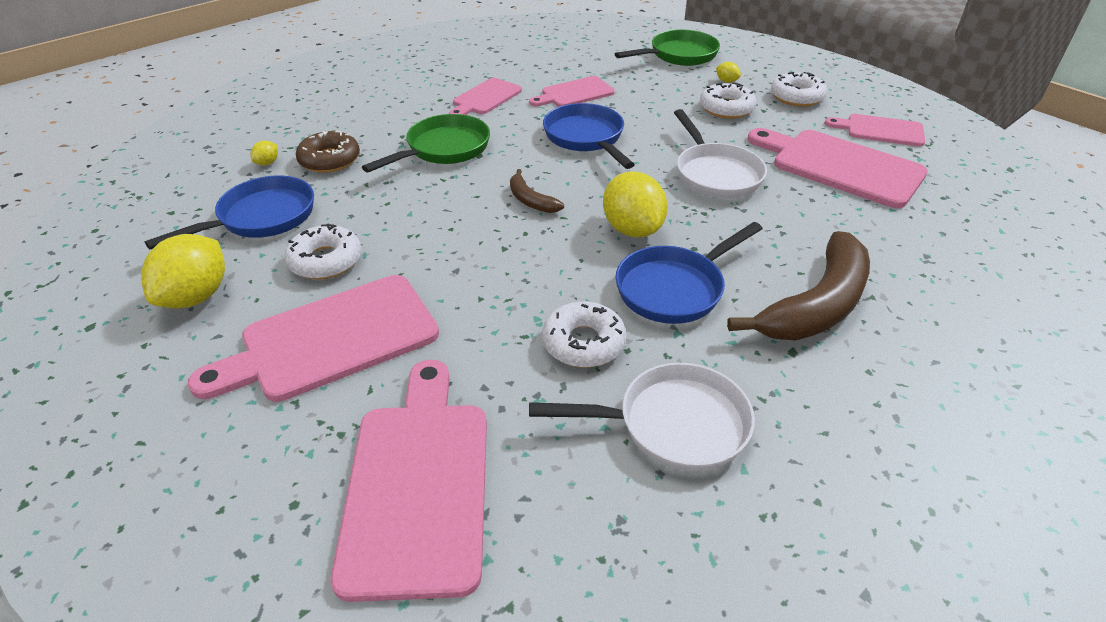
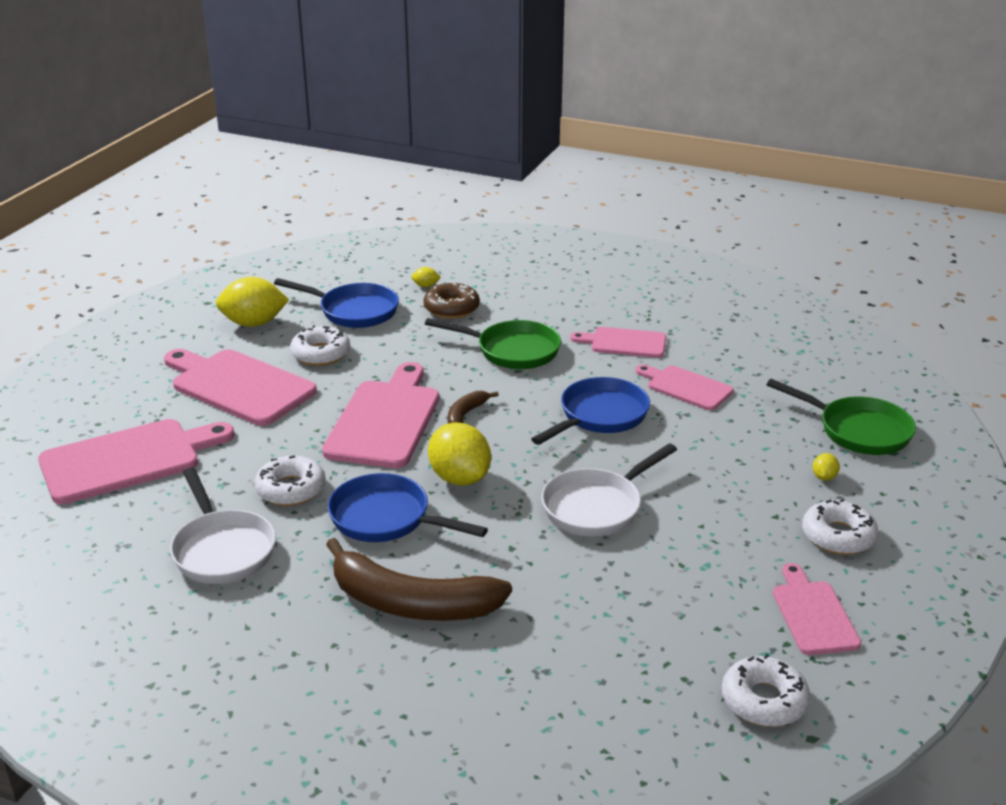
camera: 65 degrees right, 10 degrees down
yellow lemon [603,171,668,237] -> yellow lemon turned 75 degrees counterclockwise [428,422,491,486]
white donut [700,82,757,119] -> white donut moved to [722,654,810,727]
pink cutting board [747,128,928,208] -> pink cutting board moved to [322,362,439,468]

